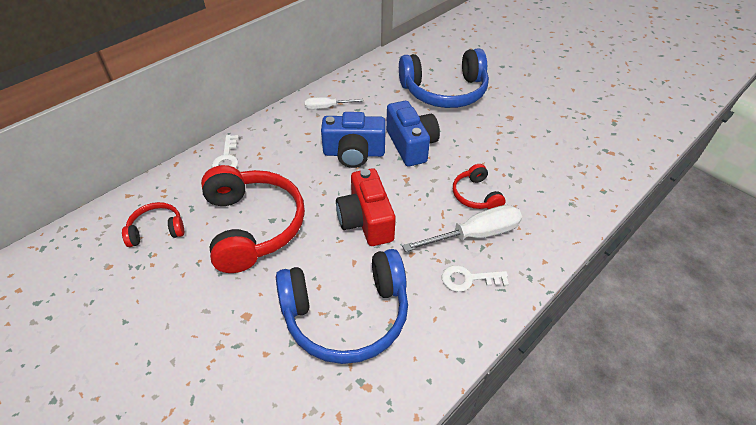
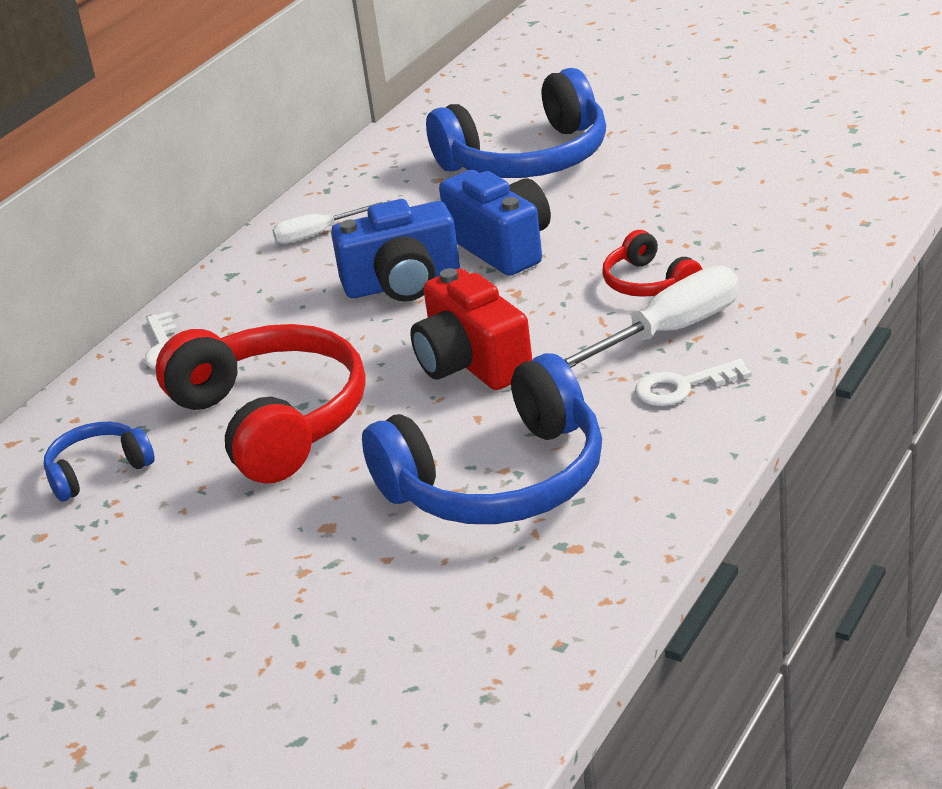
camera: 10 degrees left, 15 degrees down
red headphones [122,202,184,247] -> blue headphones [44,422,155,502]

